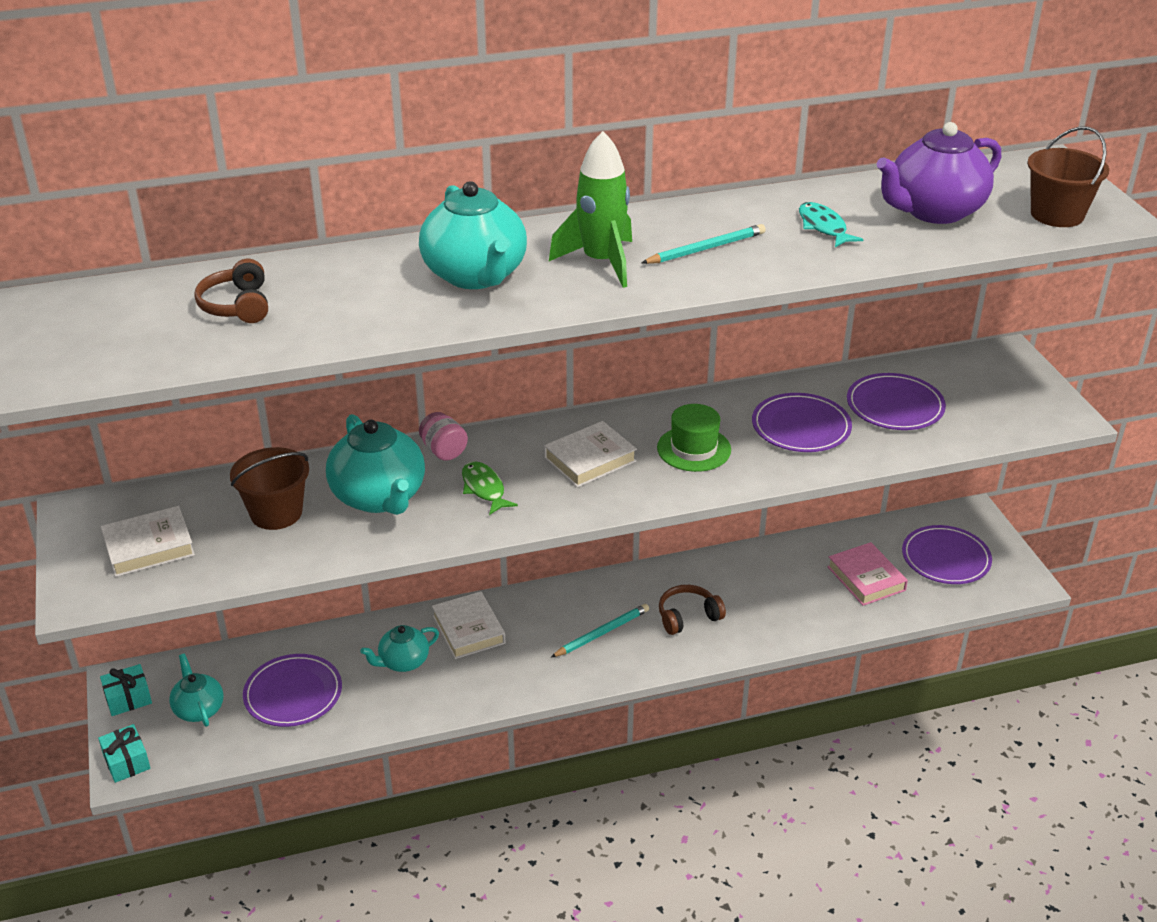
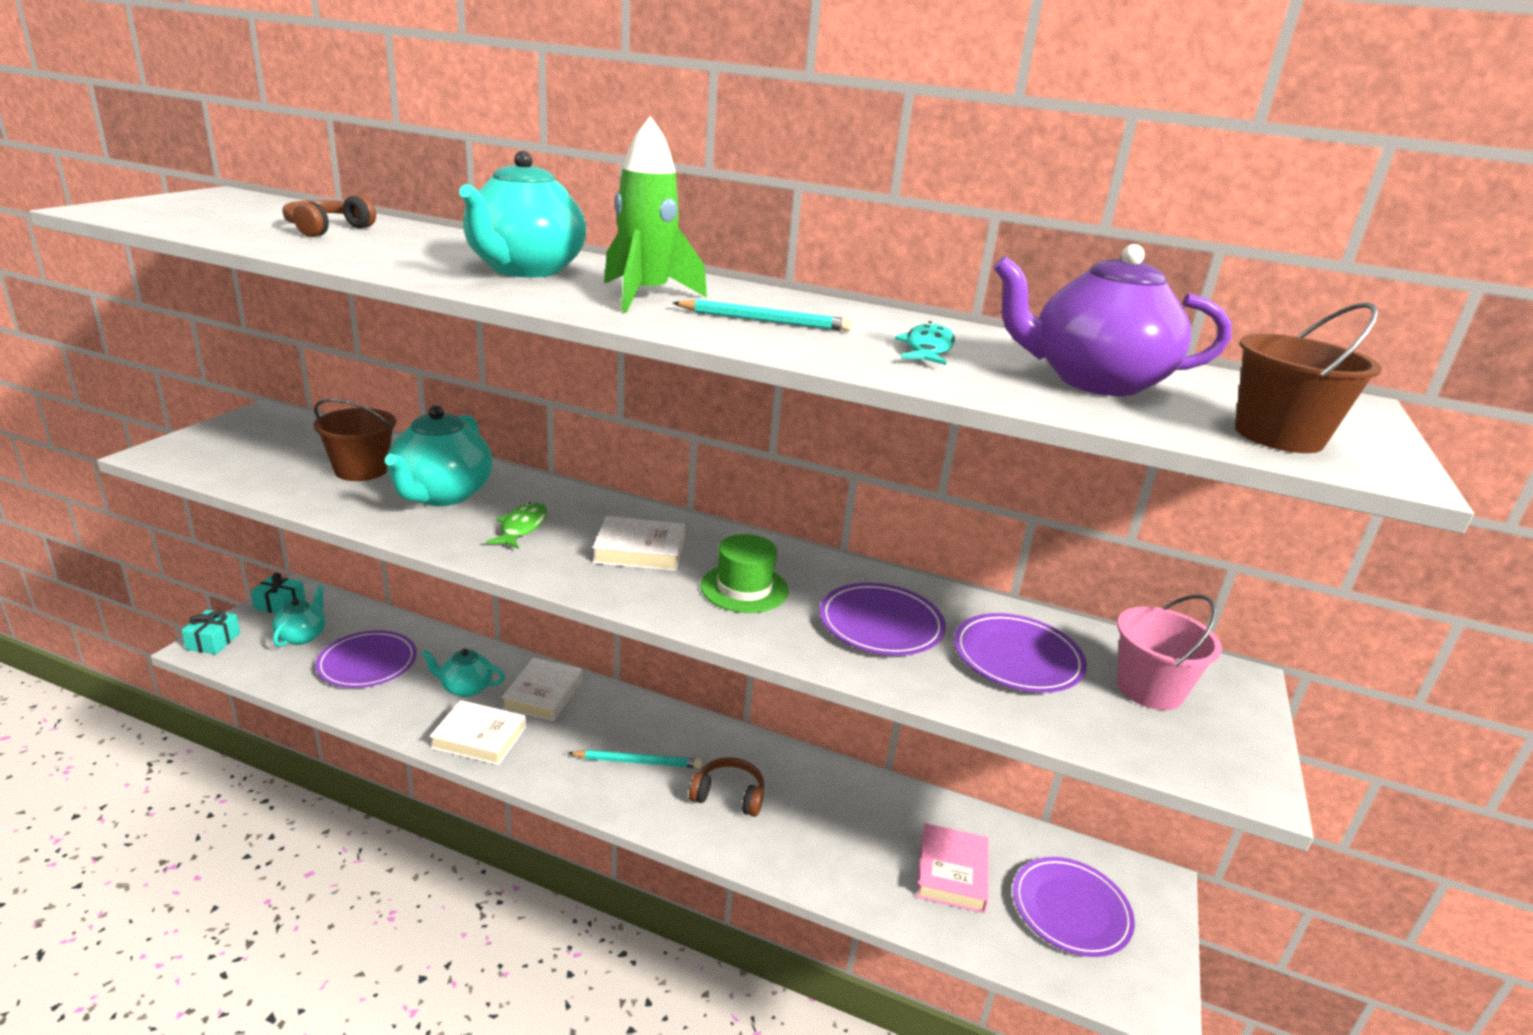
camera: 35 degrees right, 10 degrees down
white book [101,506,195,577] -> white book moved to [429,700,526,765]
pink jar [419,412,468,461] -> none
none -> pink bucket [1117,594,1222,710]

